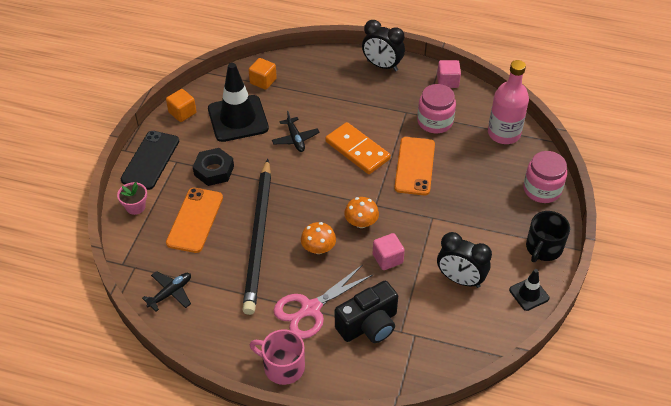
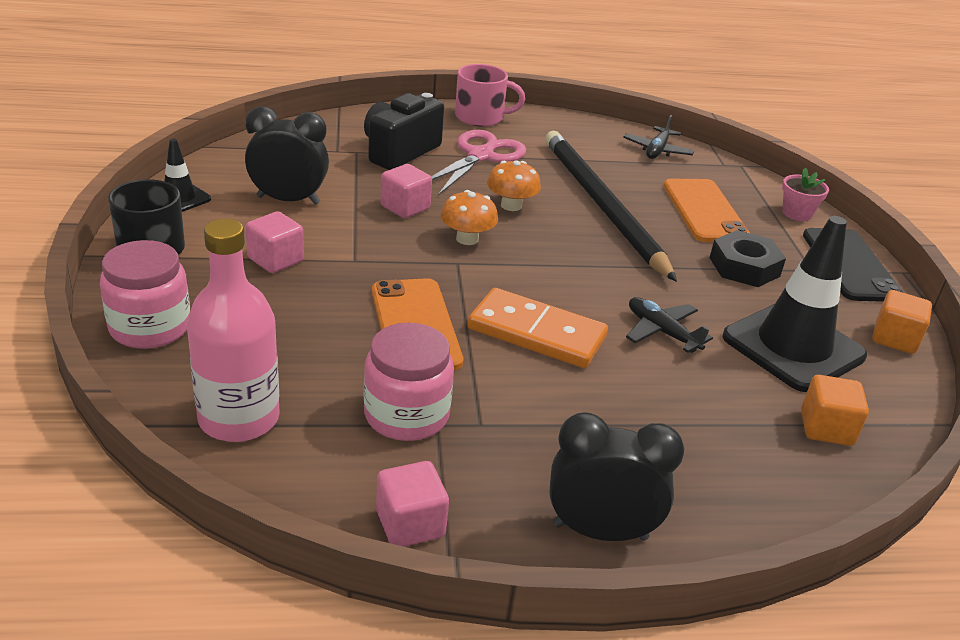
camera: 155 degrees right, 15 degrees down
none -> pink cube [246,211,304,273]

